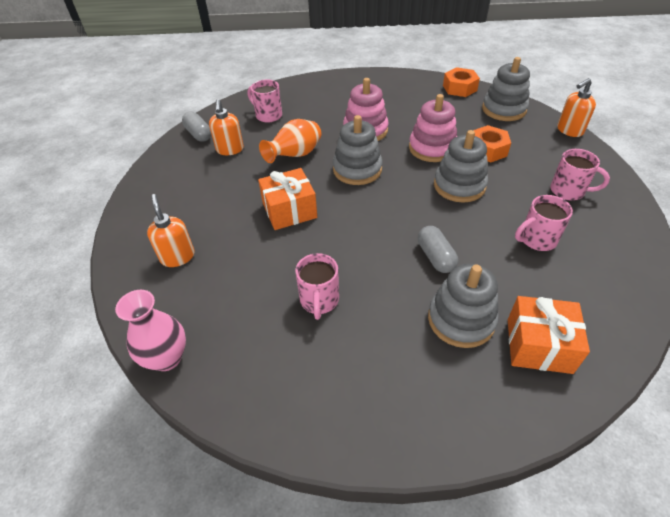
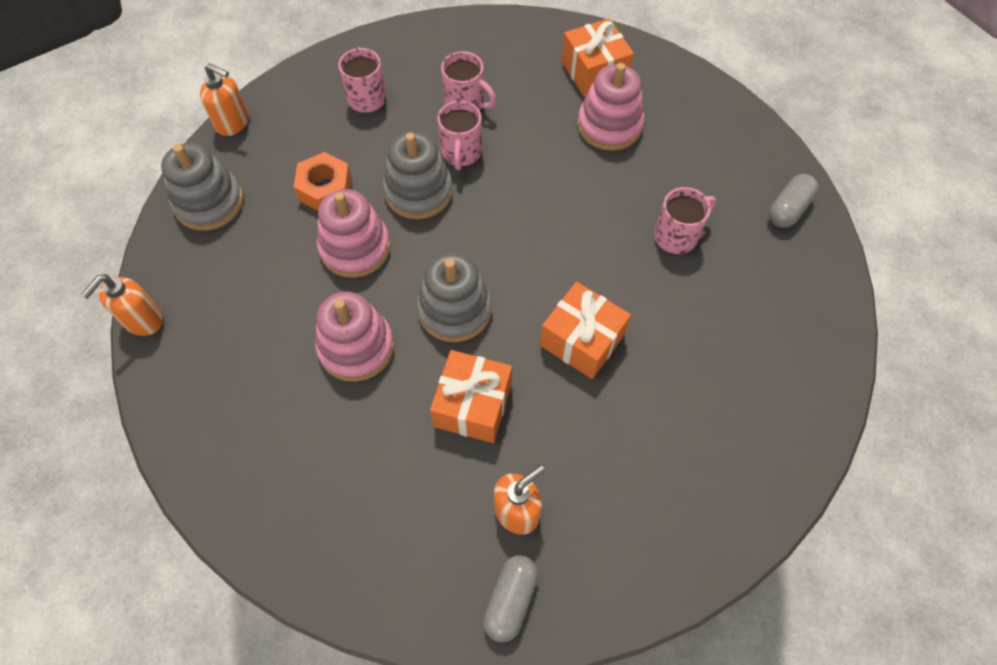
camera: 125 degrees left, 15 degrees up
pink vase [115,290,186,371] -> none
orange soap dispenser [147,194,195,267] -> orange soap dispenser moved to [81,274,163,336]
pink mug [247,79,282,123] -> pink mug moved to [437,101,482,170]
orange vase [259,119,321,163] -> orange gift [430,350,512,443]
grey capsule [418,226,458,273] -> grey capsule moved to [769,174,818,228]
grey stacking toy [428,264,499,348] -> pink stacking toy [577,63,644,151]
orange nut [443,67,480,97] -> none

